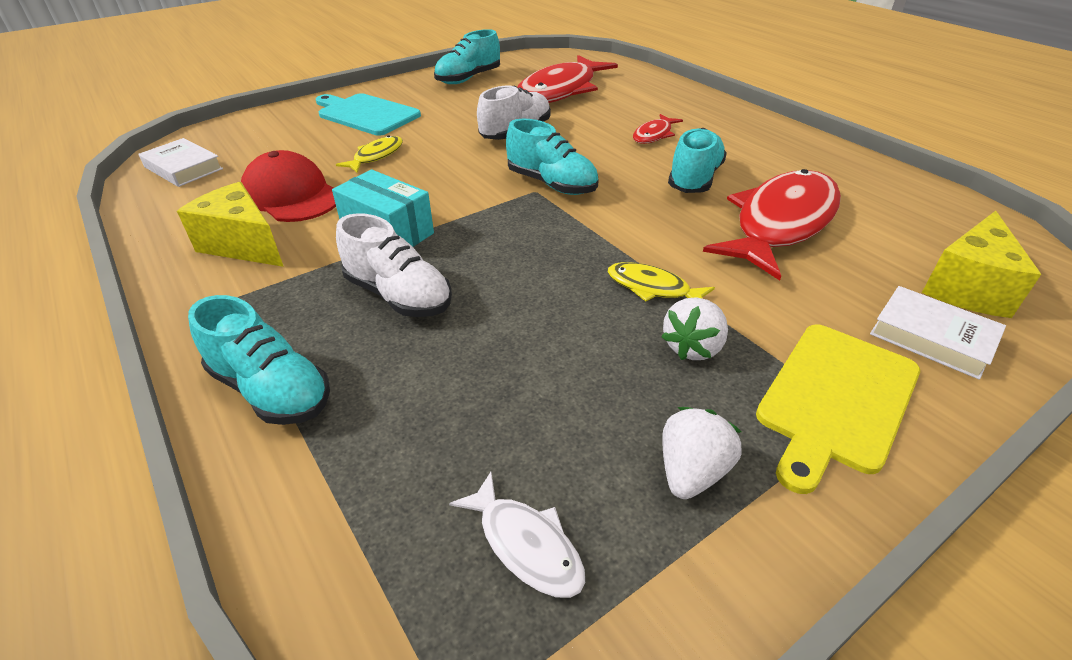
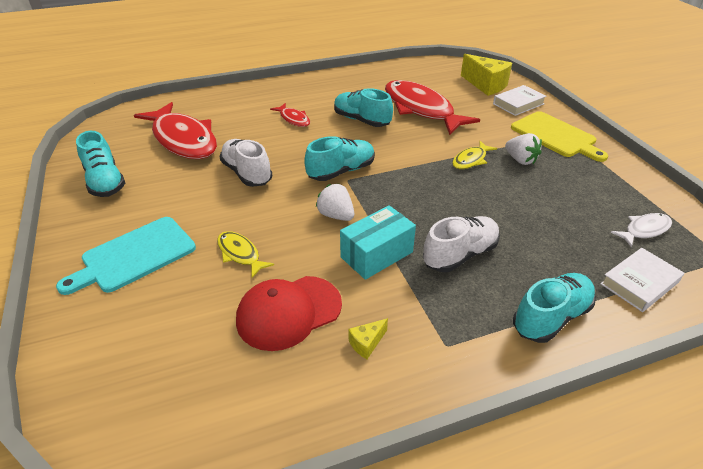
camera: 75 degrees left, 0 degrees up
white book [138,138,223,187] -> white book moved to [600,248,684,312]
yellow cheese [177,182,284,267] -> yellow cheese [349,318,388,359], size x0.46
white strawberry [662,407,742,499] -> white strawberry moved to [316,183,354,221]

